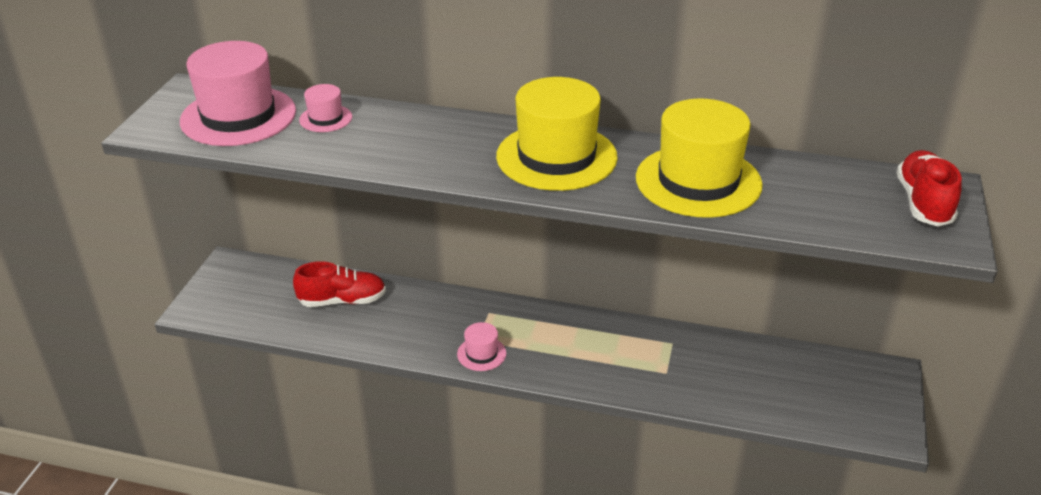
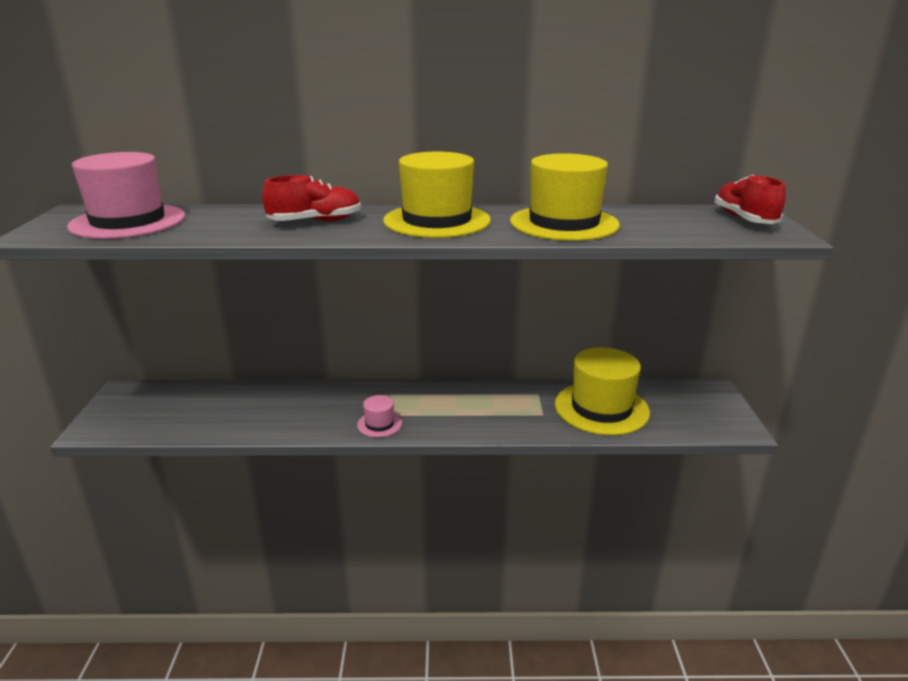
camera: 15 degrees left, 10 degrees down
red shoe [293,261,386,307] -> red shoe moved to [262,175,361,221]
pink hat [299,84,352,132] -> none
none -> yellow hat [555,347,650,435]

